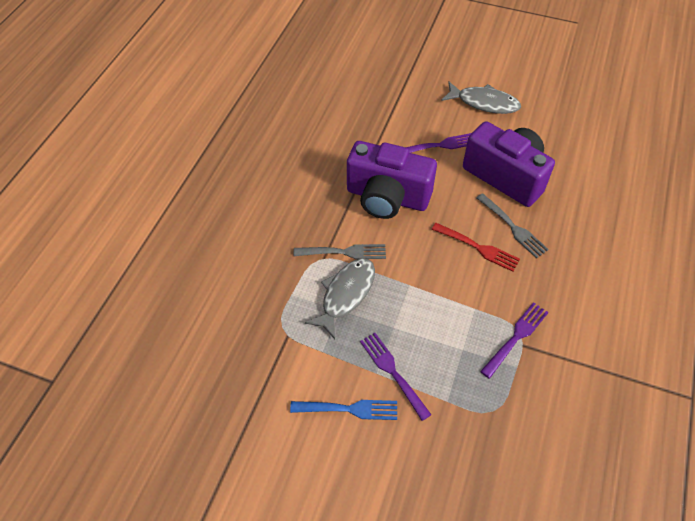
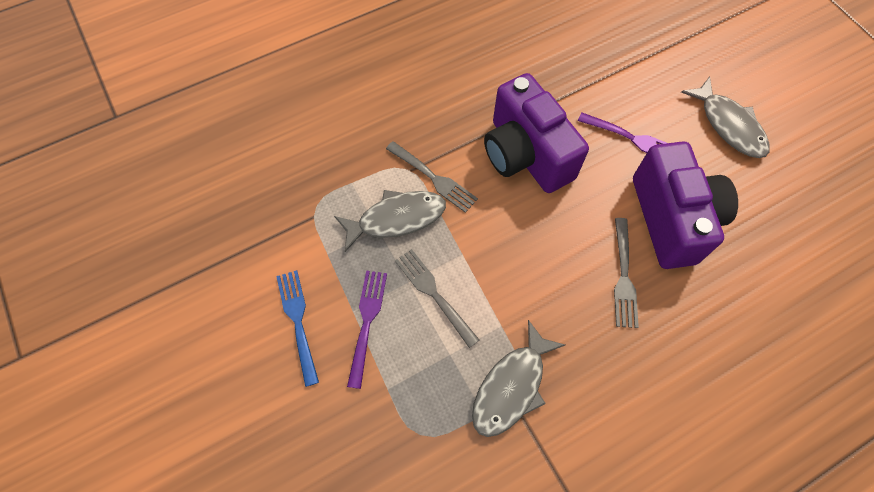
camera: 40 degrees right, 10 degrees up
blue fork [290,400,397,420] -> blue fork turned 150 degrees counterclockwise [276,270,319,387]
red fork [431,223,520,272] -> none
purple fork [480,302,549,379] -> grey fish [472,320,565,437]
none -> grey fork [395,249,479,348]

